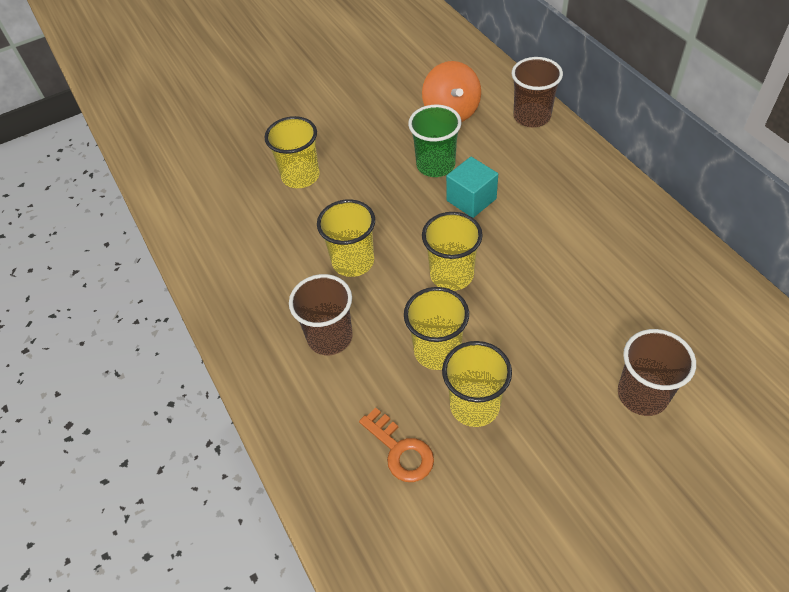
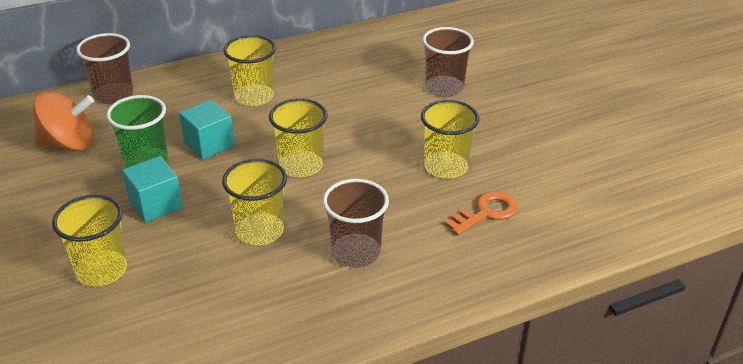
camera: 90 degrees left, 15 degrees down
yellow cup [404,287,469,370] -> yellow cup moved to [223,35,276,106]
none -> turquoise cube [122,156,183,223]

